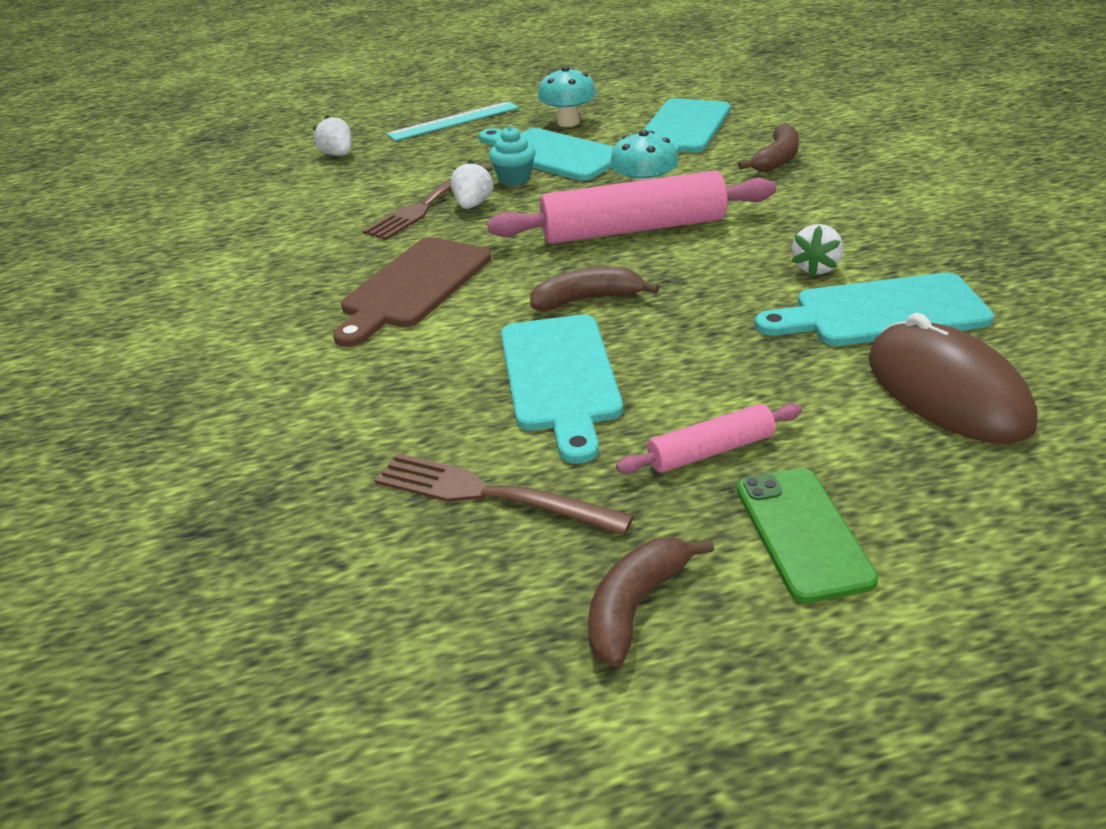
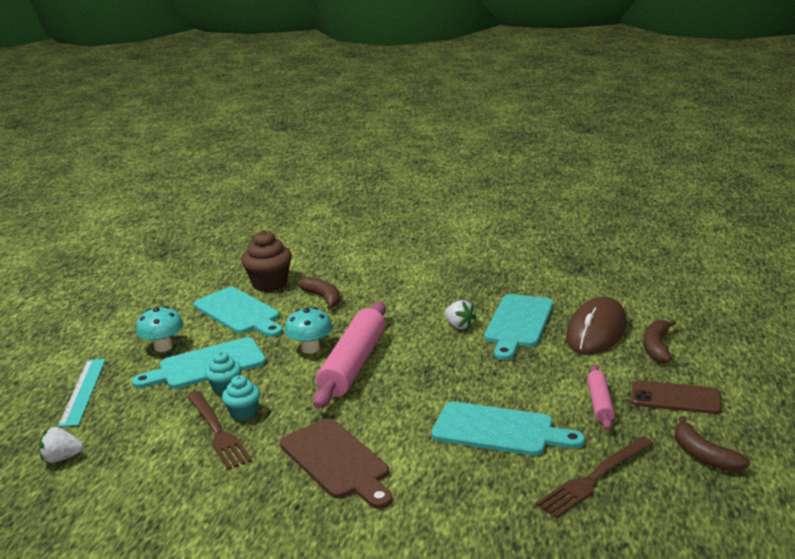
camera: 65 degrees left, 10 degrees down
white strawberry [451,160,493,209] -> turquoise cupcake [222,375,260,421]
brown banana [530,267,659,311] -> brown banana moved to [643,319,676,363]
green phone [737,468,878,603] -> brown phone [631,380,722,414]
brown mouse [868,313,1038,444] -> brown mouse turned 60 degrees counterclockwise [566,297,627,355]
none -> brown cupcake [241,230,292,292]

